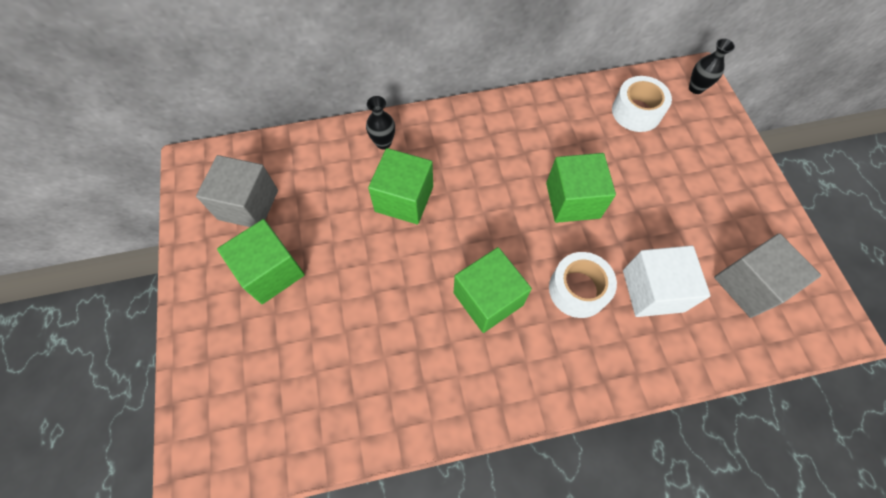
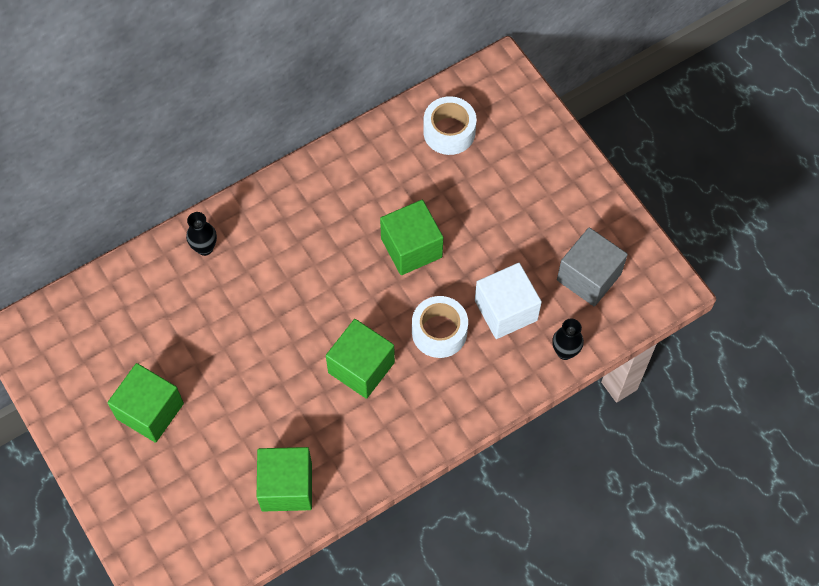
camera: 20 degrees left, 0 degrees up
grey cube [196,155,278,227] -> none
green cube [368,148,433,224] -> green cube moved to [257,447,312,512]
black vase [689,38,735,94] -> black vase moved to [552,319,584,360]

